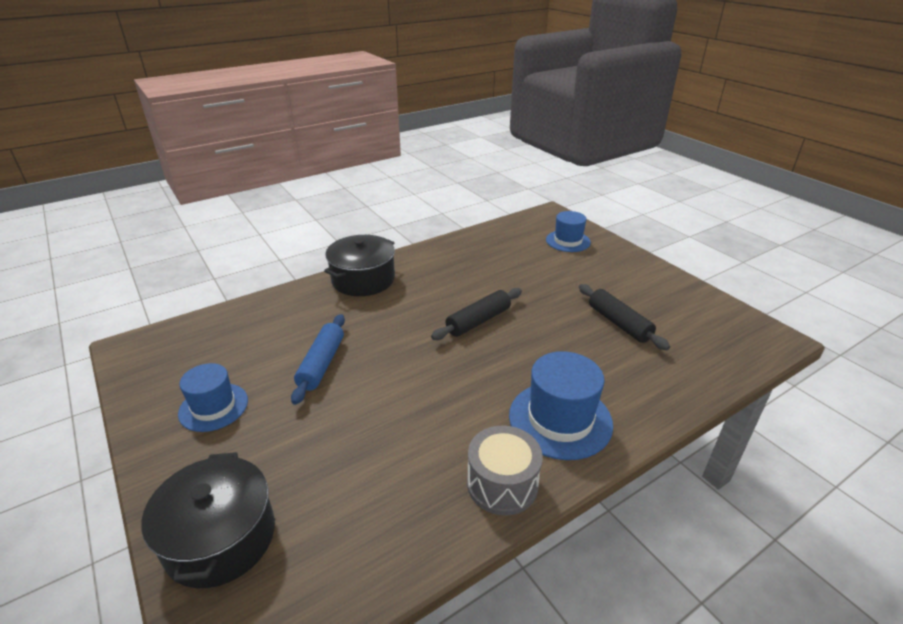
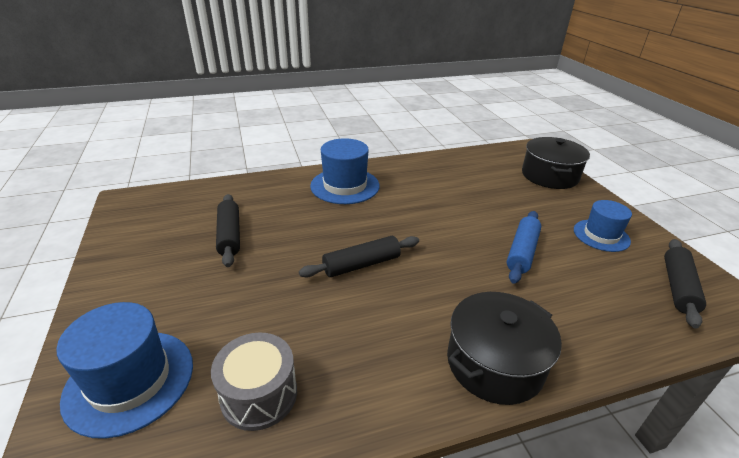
camera: 165 degrees left, 0 degrees up
grey drum [467,426,543,515] -> grey drum moved to [211,333,297,431]
blue hat [546,211,591,252] -> blue hat [56,302,193,439], size x1.51
none -> black rolling pin [664,239,706,328]

